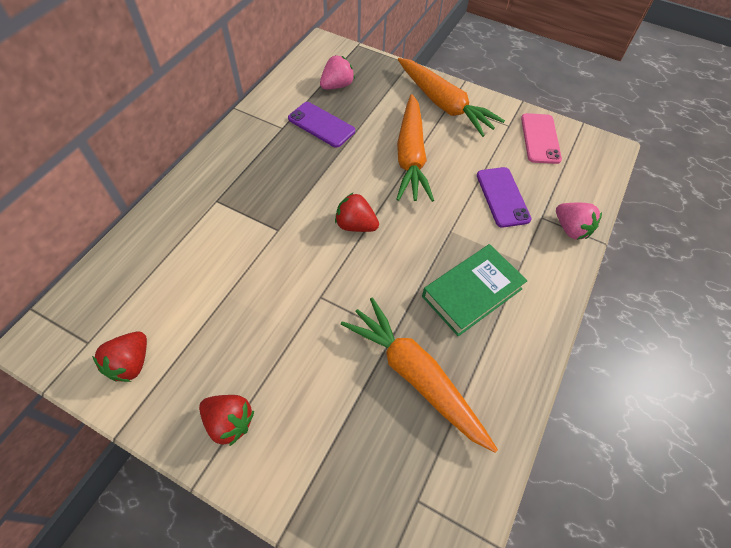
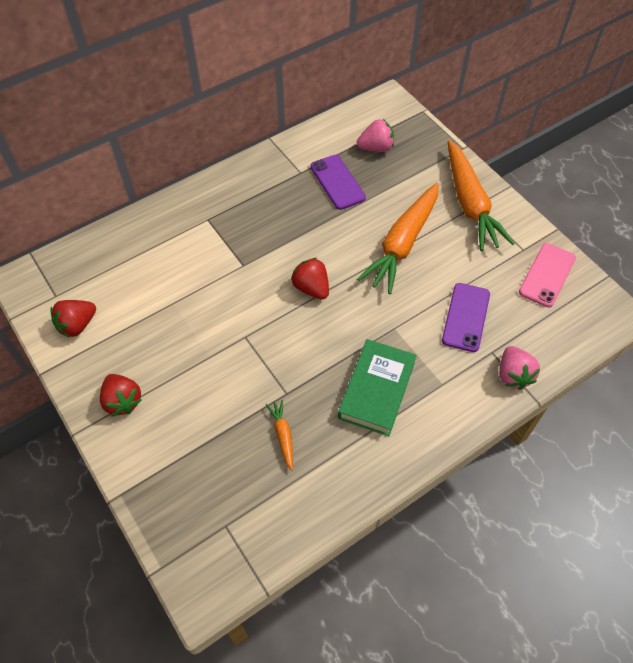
camera: 30 degrees right, 0 degrees up
orange carrot [341,297,498,453] -> orange carrot [266,400,293,471], size x0.43
green book [422,244,528,336] -> green book turned 60 degrees counterclockwise [338,339,417,436]

